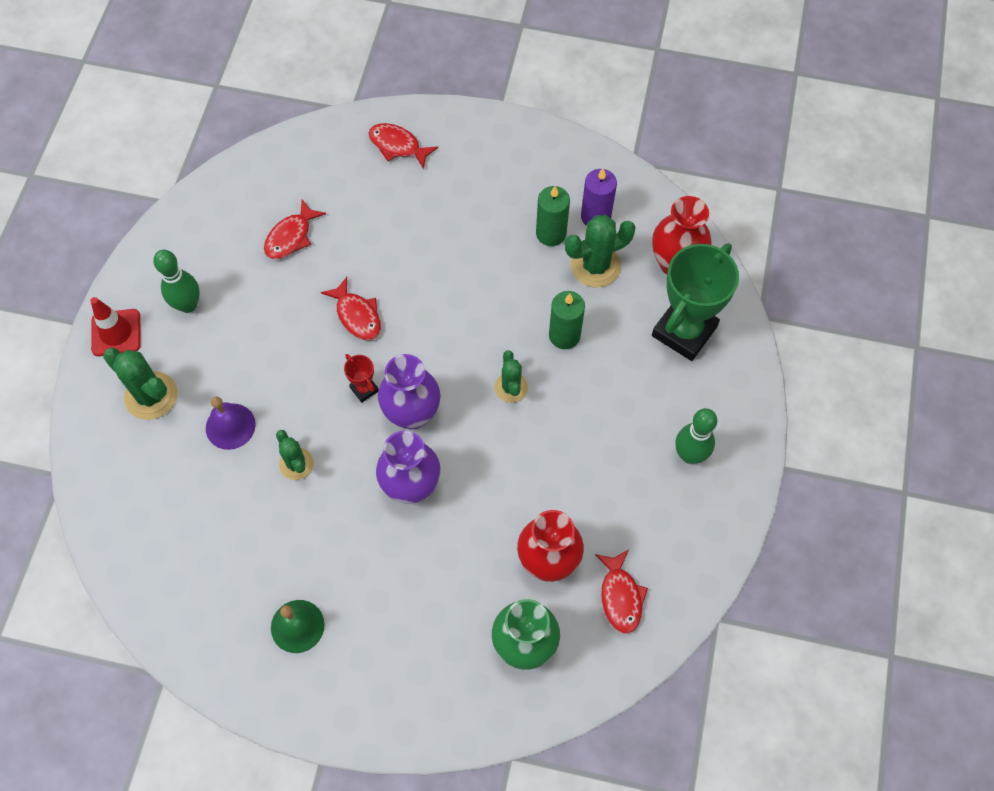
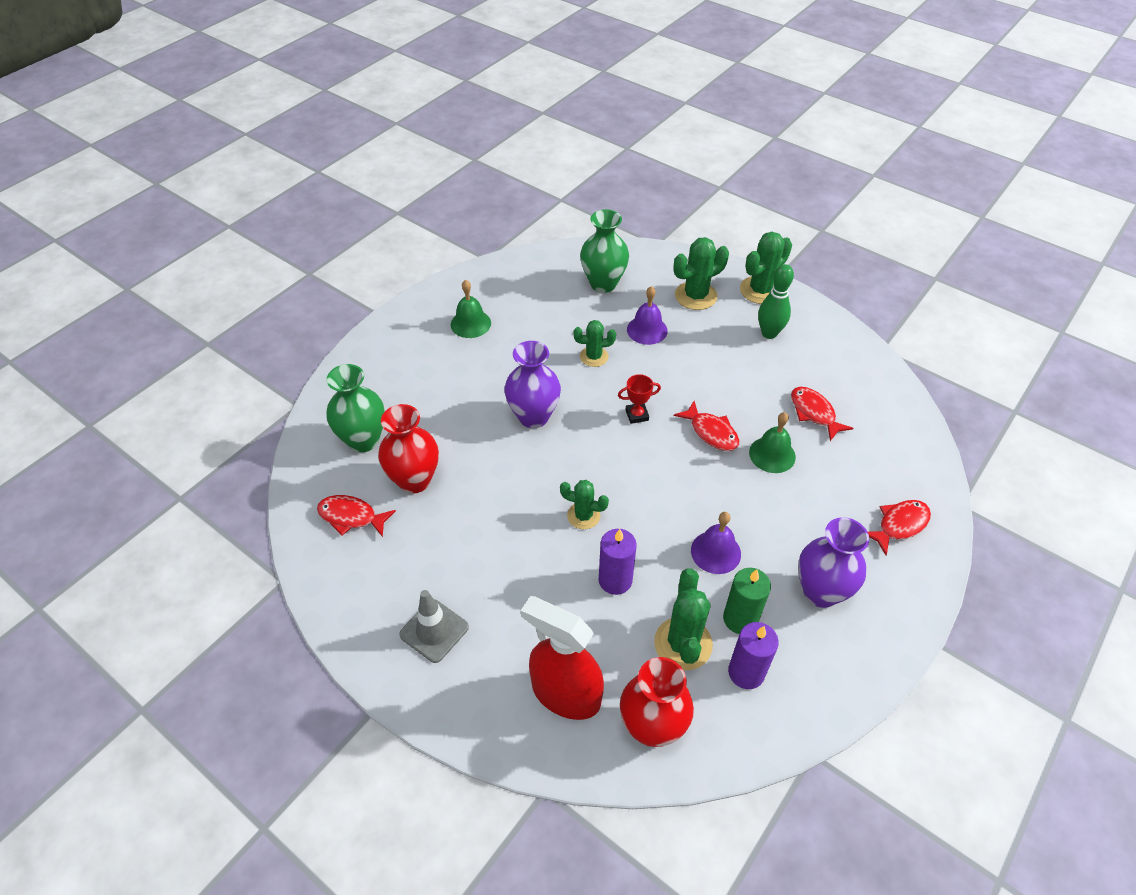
camera: 115 degrees right, 15 degrees down
red traffic cone [90,297,141,356] -> green cactus [740,232,792,304]
red fish [321,277,381,340] -> red fish turned 120 degrees counterclockwise [674,401,739,451]
purple vase [378,354,441,430] -> purple vase moved to [798,517,869,608]
green candle [549,291,585,349] -> purple candle [599,529,637,595]
green trophy [652,243,739,361] -> red spray bottle [521,596,604,720]
green bowling pin [675,408,717,464] -> grey traffic cone [399,590,469,663]
none -> green vase [580,209,629,293]
none -> purple bell [691,512,741,574]
none -> green bell [749,412,796,473]

